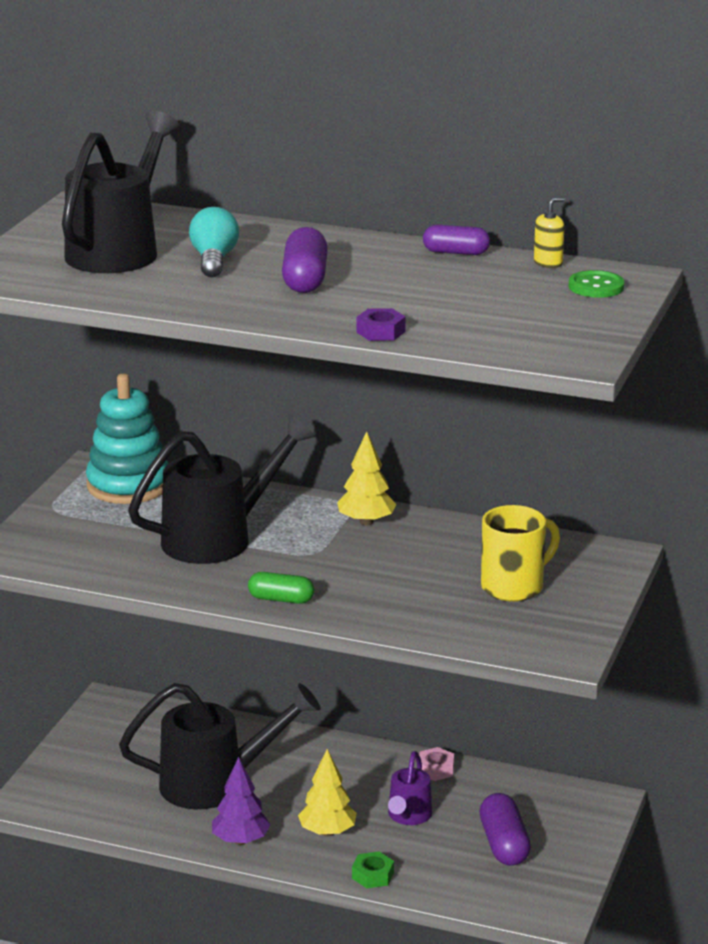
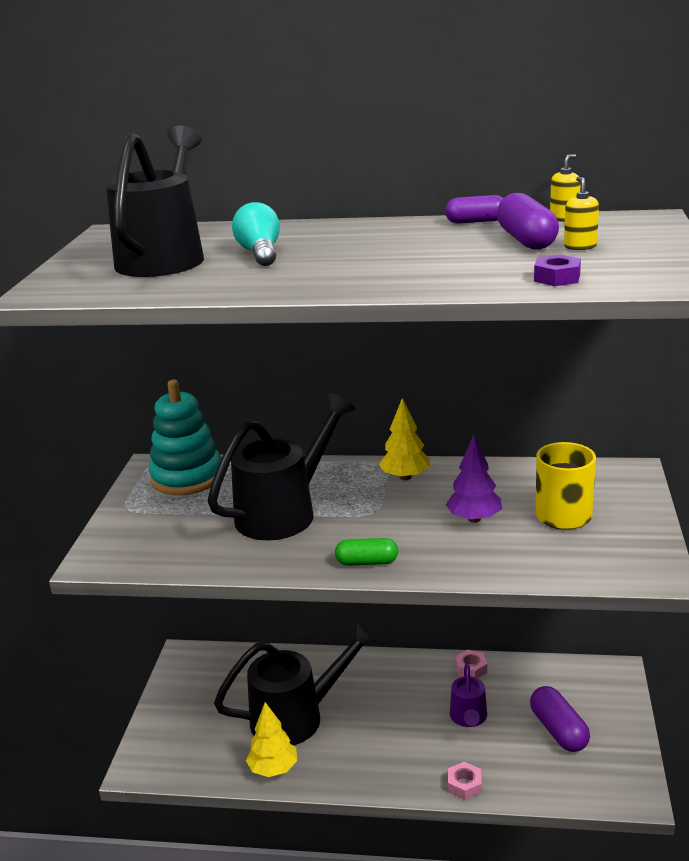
camera: 10 degrees left, 0 degrees up
purple tree [212,757,271,845] -> purple tree moved to [446,435,502,523]
purple capsule [282,227,328,293] -> purple capsule moved to [497,193,559,250]
yellow tree [298,749,357,836] -> yellow tree moved to [246,702,297,777]
green nut [352,851,394,888] -> pink nut [448,762,482,800]
purple nut [356,308,406,341] -> purple nut moved to [534,254,581,286]
green button [569,270,624,298] -> none
none -> yellow soap dispenser [564,177,599,250]

